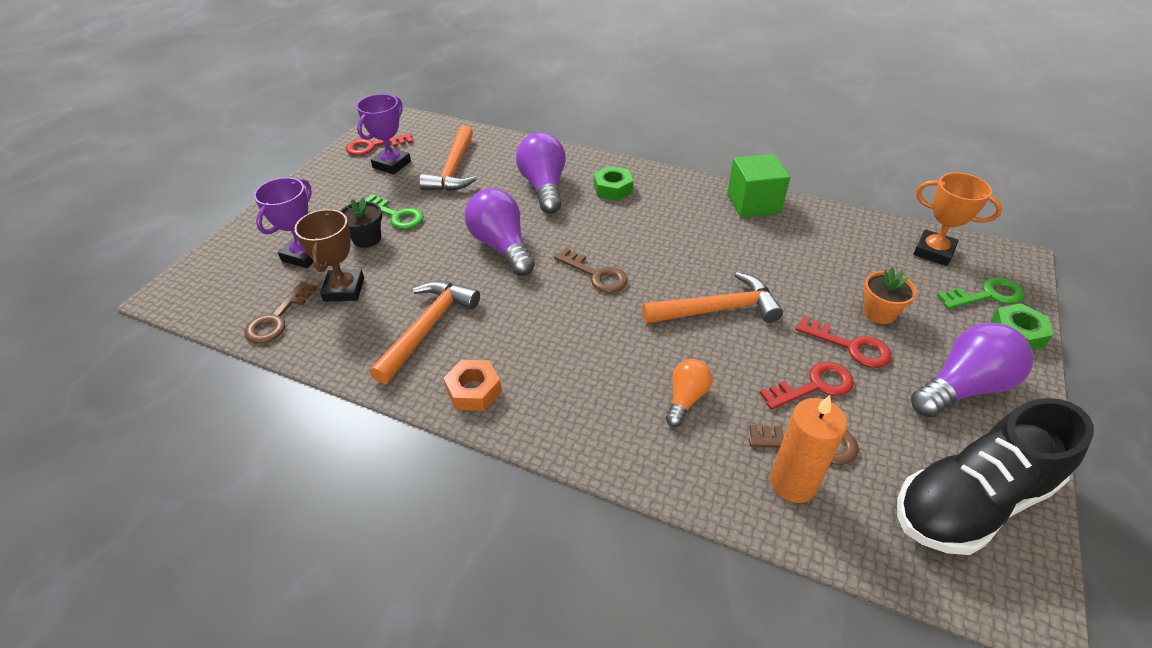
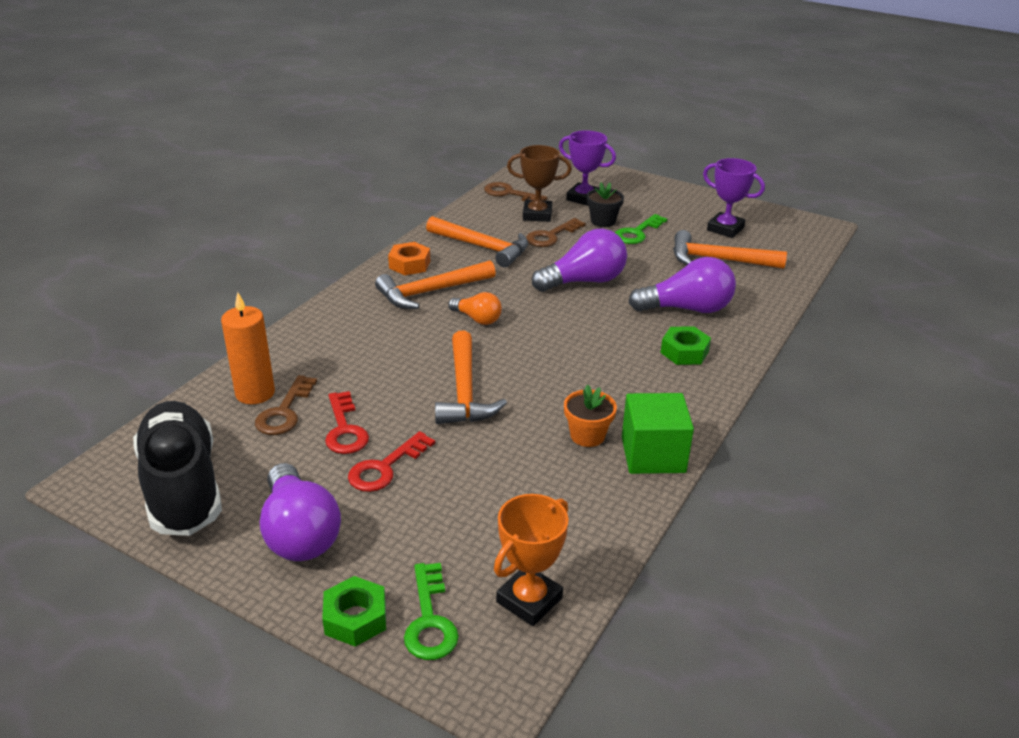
camera: 95 degrees right, 10 degrees down
red key [346,133,413,156] -> none
brown key [554,248,628,293] -> brown key moved to [526,218,586,247]
orange light bulb [666,359,712,427] -> orange light bulb moved to [448,292,502,325]
orange flower pot [863,267,917,324] -> orange flower pot moved to [564,384,617,447]
none -> orange hammer [375,260,496,309]

